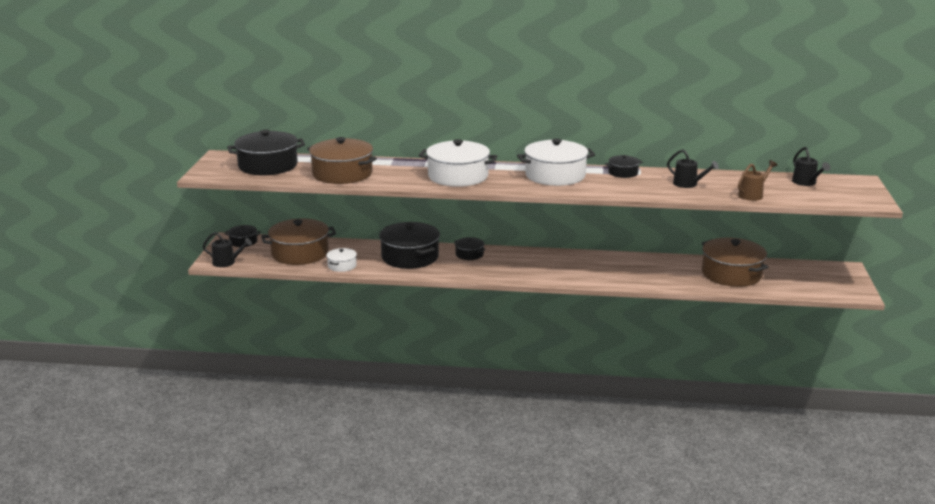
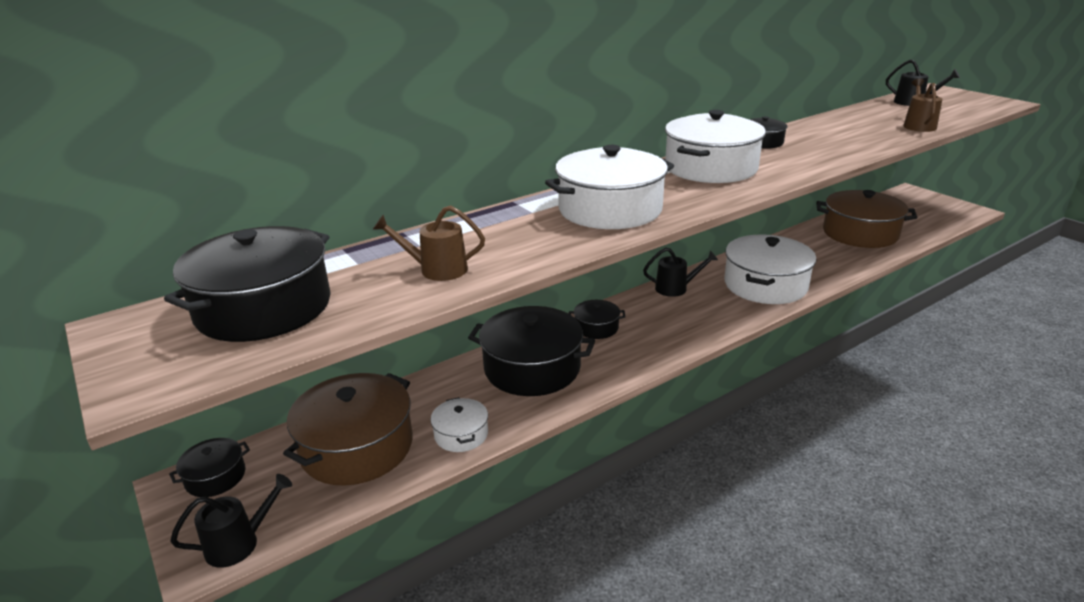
camera: 40 degrees left, 5 degrees up
brown pot [307,137,377,184] -> brown watering can [373,205,485,281]
black watering can [667,149,719,188] -> black watering can moved to [643,247,718,297]
none -> white pot [724,234,817,304]

